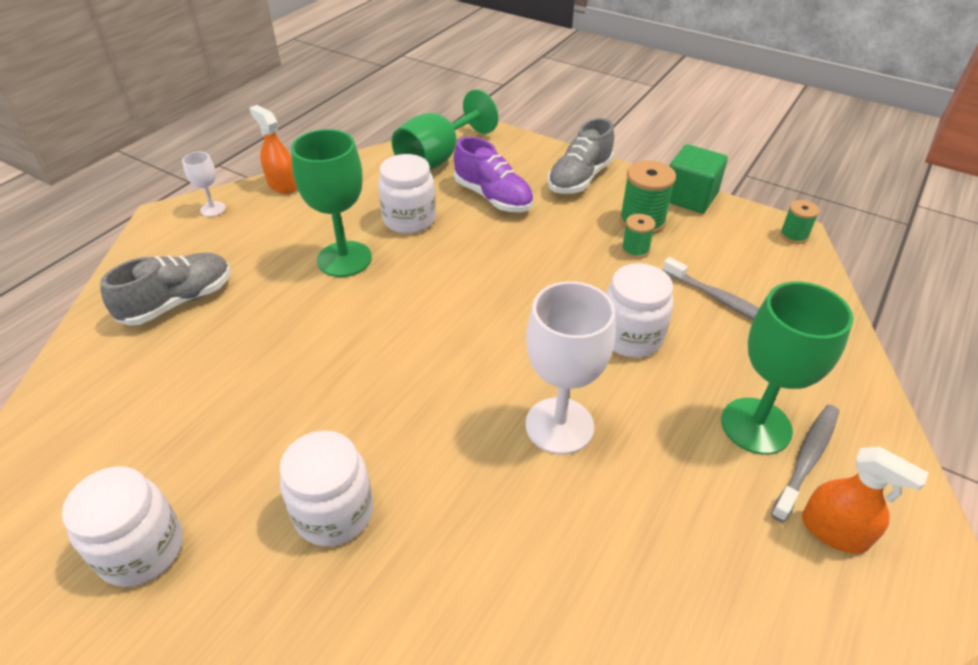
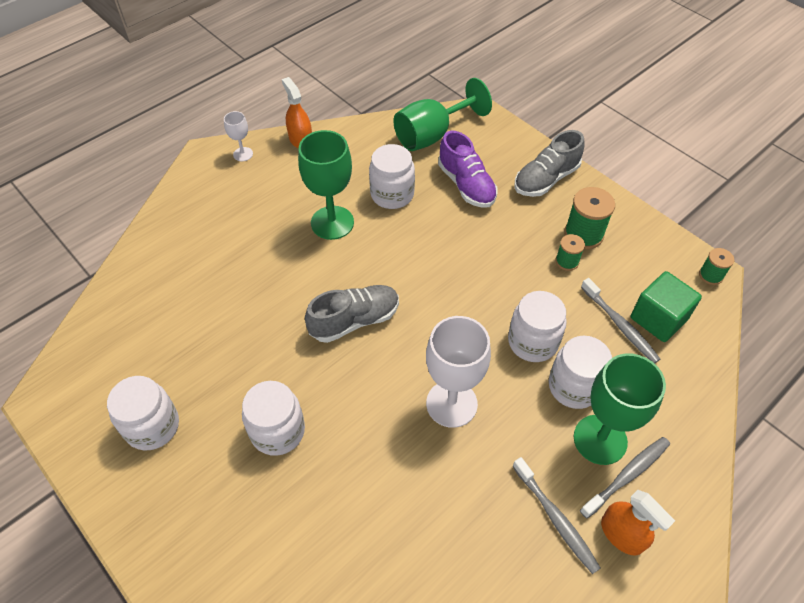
camera: 15 degrees right, 10 degrees up
grey shoe [100,253,231,326] -> grey shoe moved to [305,285,399,343]
green cube [669,144,728,213] -> green cube moved to [631,271,702,342]
none -> grey toothbrush [512,457,601,574]
none -> white jar [549,336,612,409]

